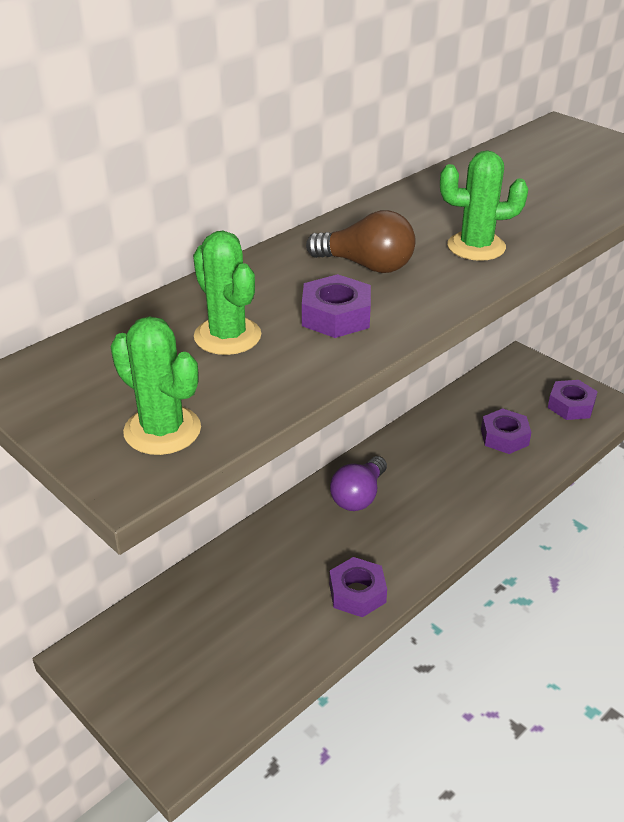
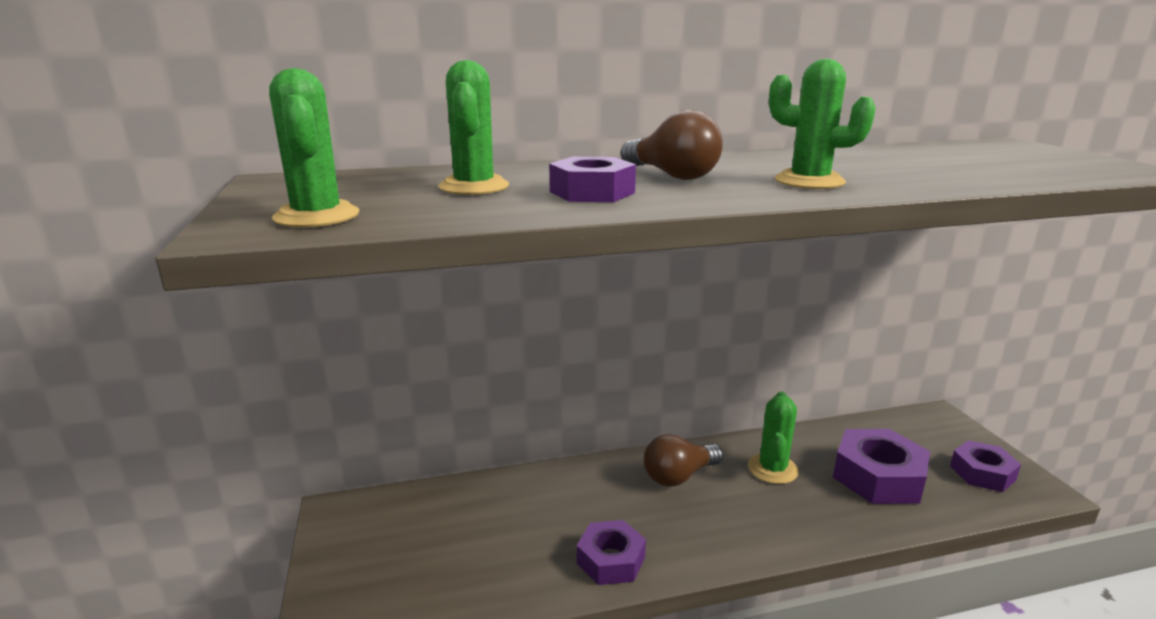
camera: 30 degrees right, 15 degrees down
purple light bulb [330,456,387,511] -> brown light bulb [644,434,723,487]
purple nut [481,408,531,454] -> purple nut [833,429,930,504], size x1.56
none -> green cactus [748,392,799,484]

